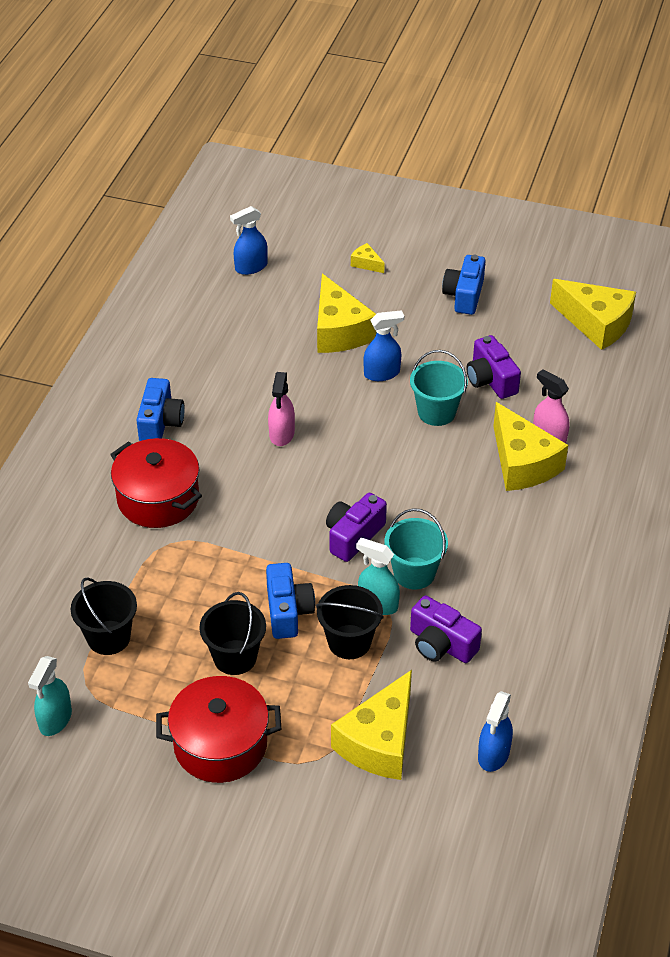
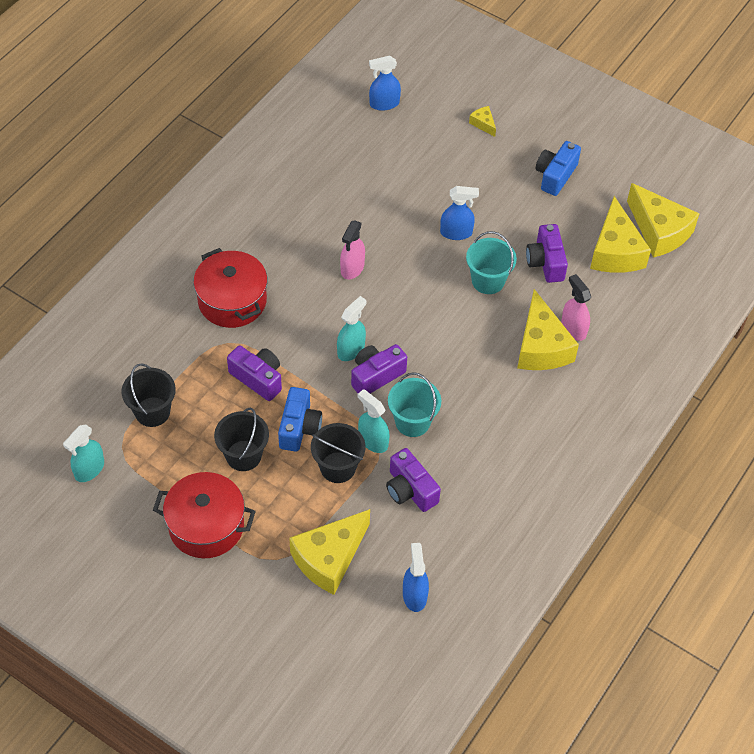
camera: 15 degrees right, 10 degrees up
blue camera [136,378,185,441] -> none
yellow cheese [317,274,377,353] -> yellow cheese moved to [590,196,651,273]
blue spray bottle [478,691,513,772] -> blue spray bottle turned 135 degrees clockwise [403,543,429,612]
none -> purple camera [227,346,282,401]
none -> turquoise spray bottle [337,296,366,361]

